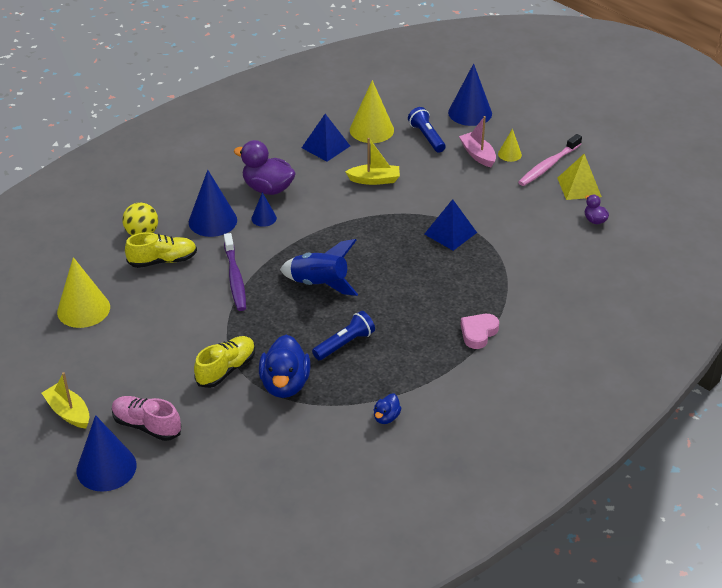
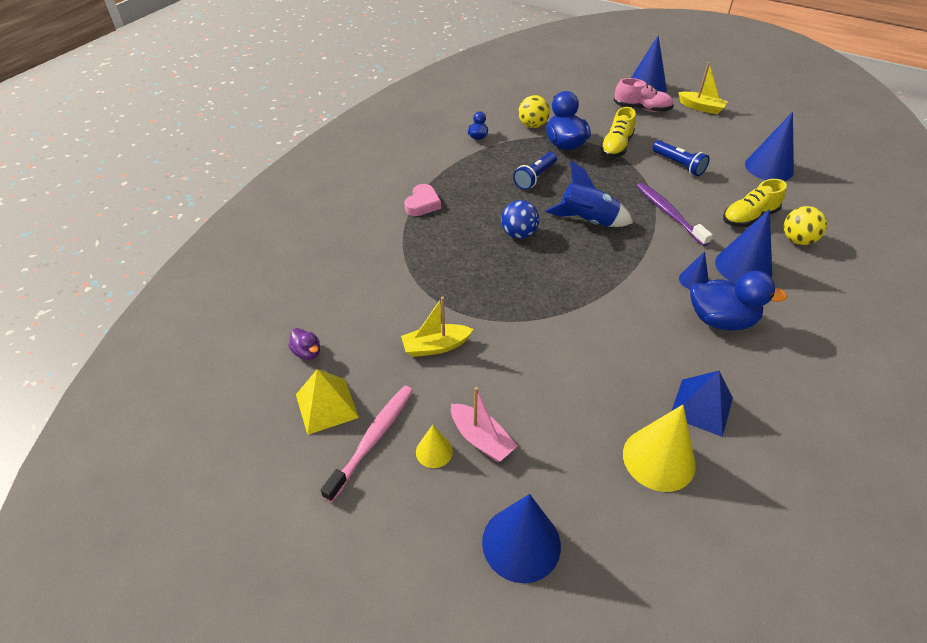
camera: 165 degrees right, 5 degrees up
yellow cone [57,257,110,328] -> blue cone [745,112,794,181]
purple duck [234,140,296,195] -> blue duck [690,271,787,331]
yellow boat [345,138,400,185] -> yellow boat moved to [401,296,473,357]
blue flashlight [408,107,446,153] -> blue flashlight moved to [652,140,710,176]
blue pyramid [424,199,477,251] -> none
none -> blue ball [501,200,539,239]
none -> yellow ball [518,95,550,128]

